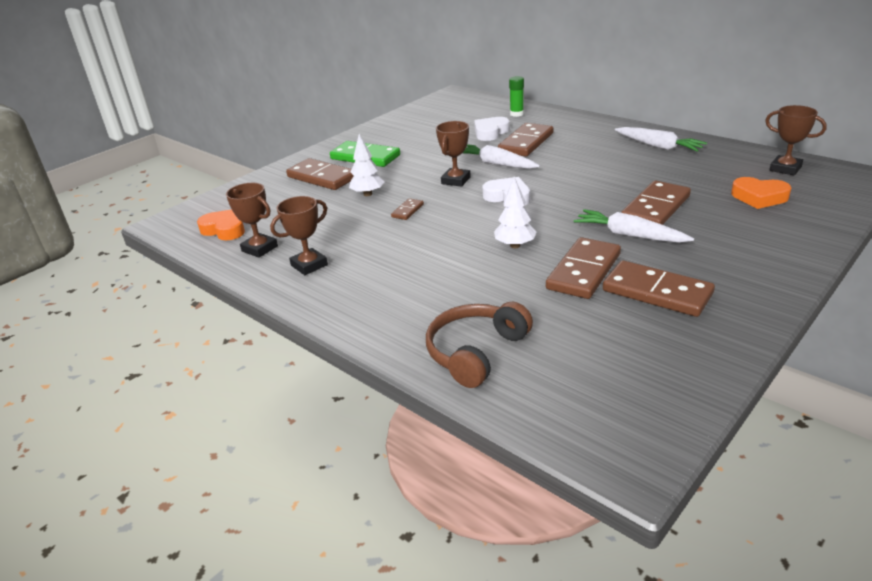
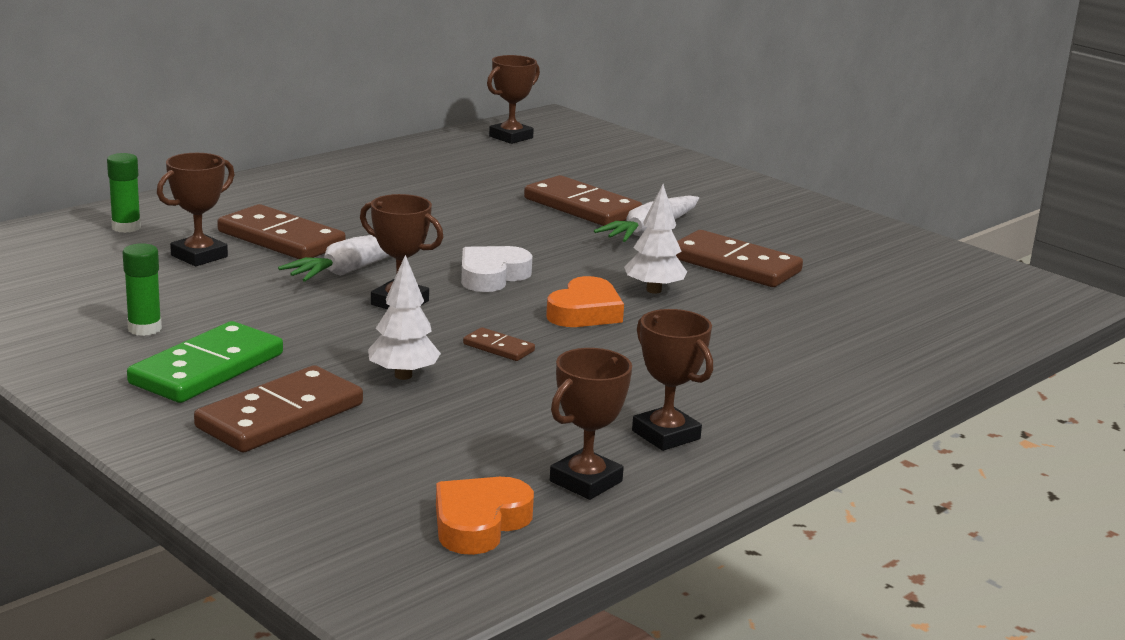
camera: 90 degrees left, 10 degrees down
brown headphones [426,302,533,388] -> none
white heart [474,117,510,141] -> brown trophy [157,153,235,266]
brown domino [603,260,715,317] -> none
white carrot [615,127,707,152] -> none
orange heart [731,177,791,209] -> orange heart moved to [546,276,624,327]
none -> green glue stick [123,243,162,336]

